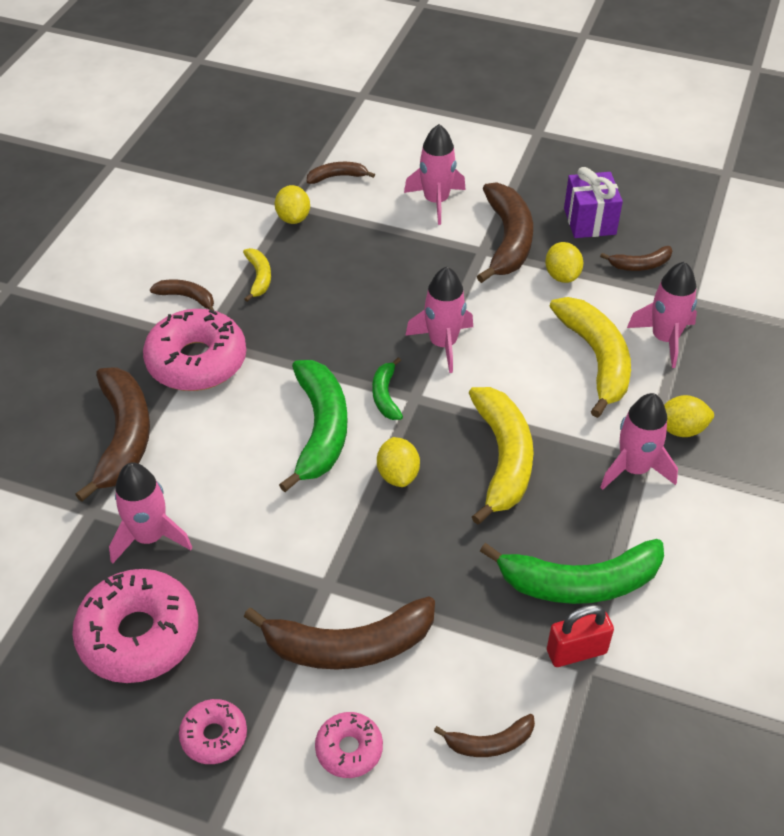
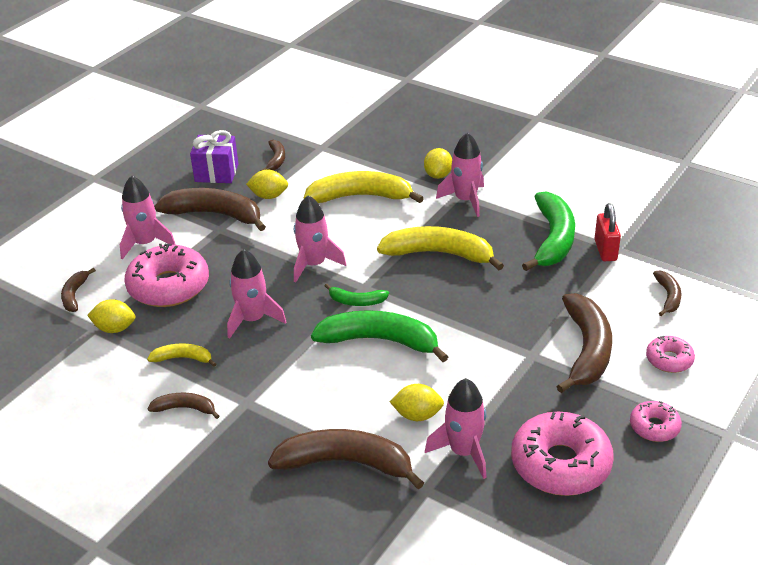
camera: 75 degrees left, 10 degrees down
pink donut [143,309,246,391] -> pink donut moved to [124,244,209,307]
brown banana [150,280,214,311] -> brown banana turned 60 degrees clockwise [147,393,219,419]
yellow lemon [377,437,420,487] -> yellow lemon moved to [390,384,444,421]
pink rocket [627,261,697,368] -> pink rocket moved to [227,249,286,339]

